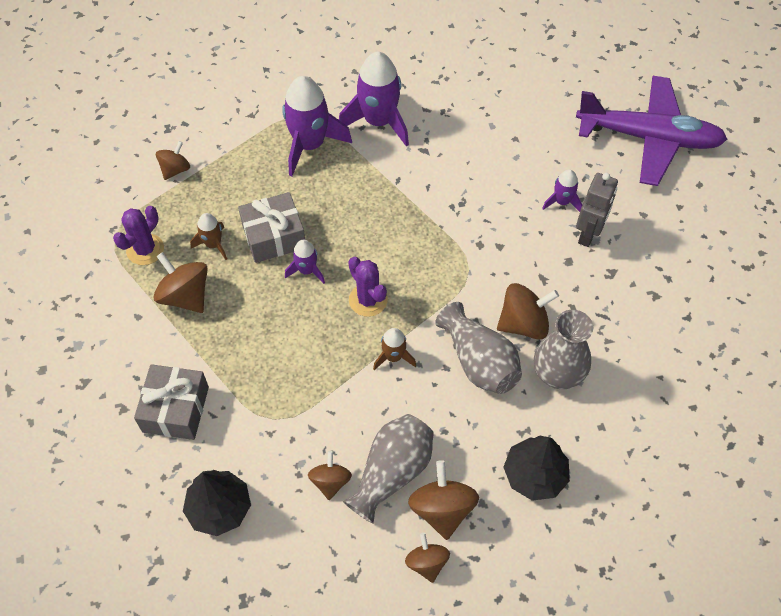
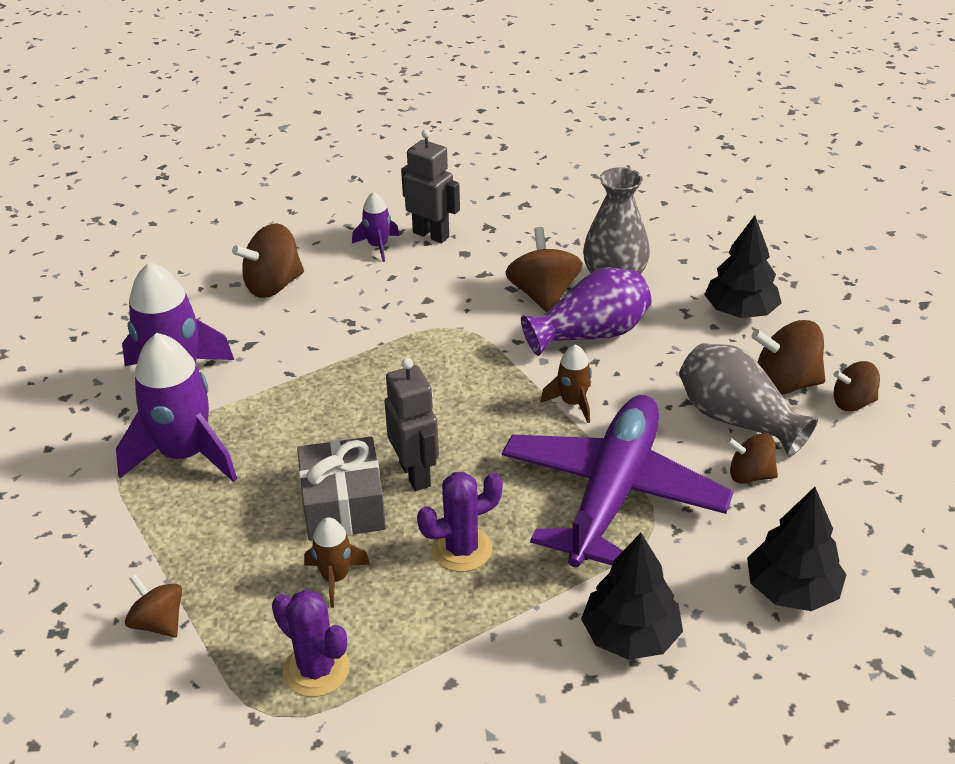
camera: 80 degrees left, 20 degrees down
grey gift [134,364,209,440] -> black tree [581,533,683,660]
brown spinning top [154,252,208,313] -> brown spinning top moved to [232,223,304,298]
purple rocket [285,240,325,284] -> grey robot [384,358,439,491]
purple cactus [348,257,388,317] -> purple cactus moved to [417,472,503,572]
grey vase [435,302,522,394] -> purple vase [521,267,652,356]
purple plane [576,76,727,186] -> purple plane moved to [502,395,734,567]

